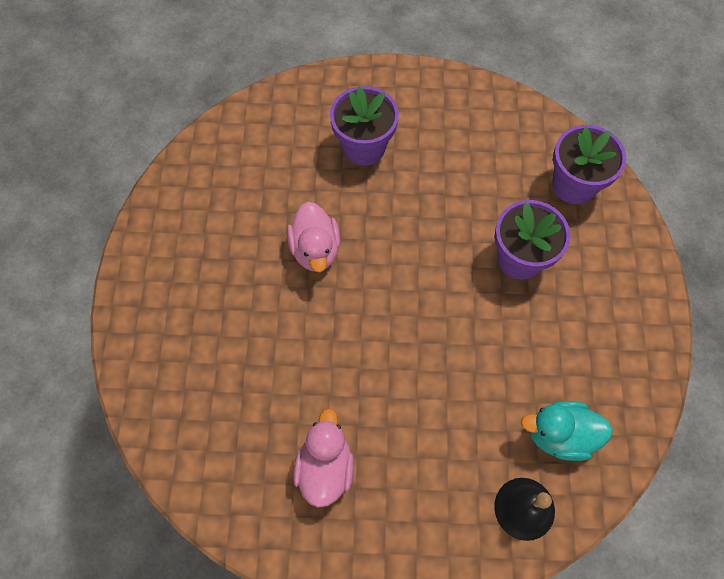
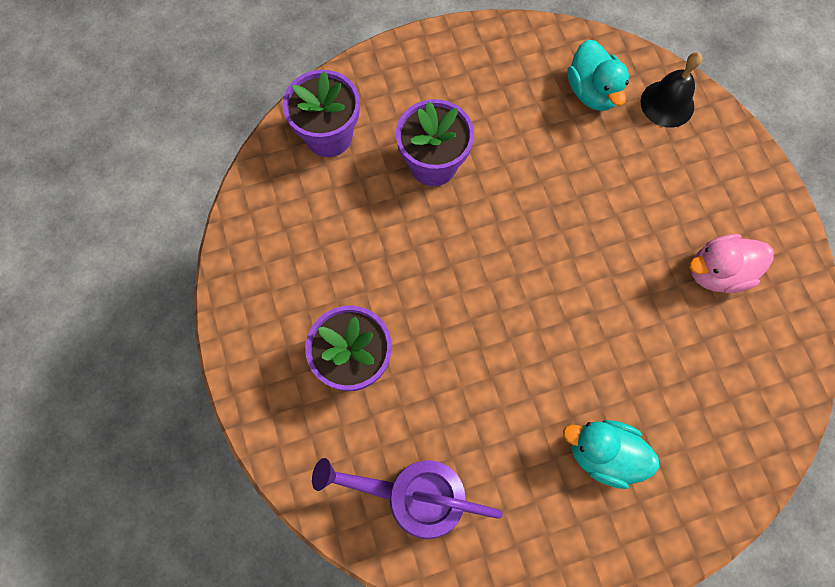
camera: 110 degrees left, 5 degrees up
pink duck [287,202,340,272] -> none
none -> purple watering can [312,458,503,539]
none -> turquoise duck [563,420,660,489]

